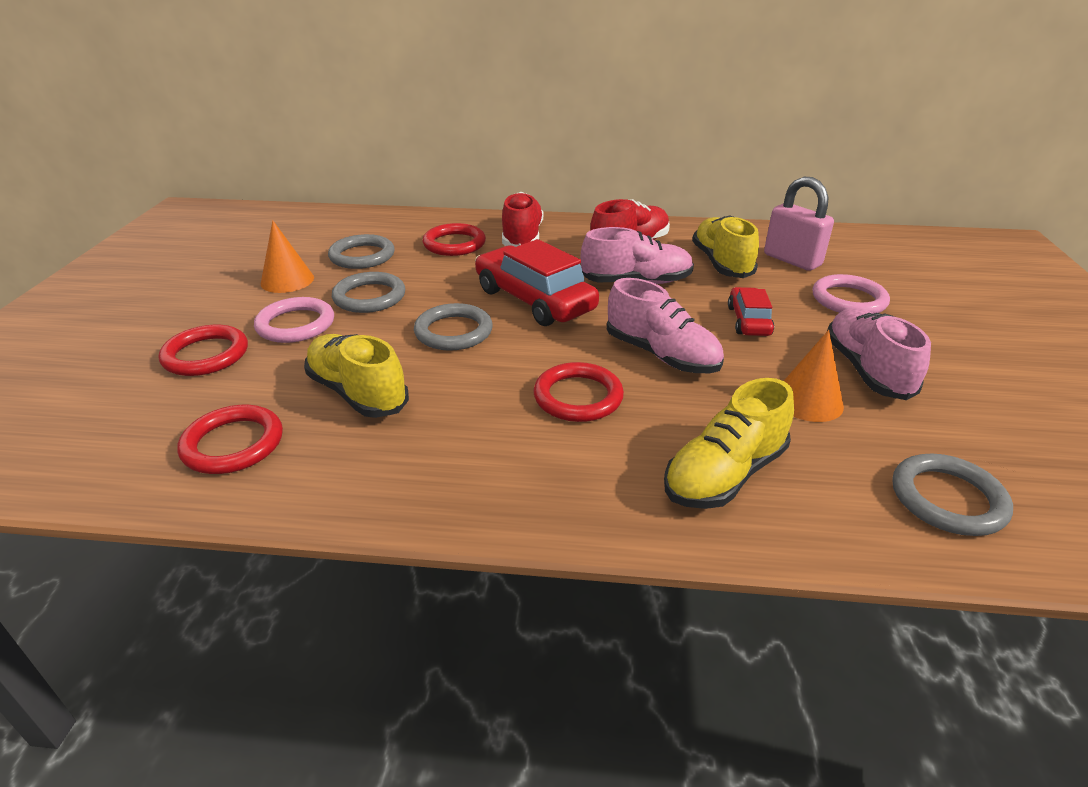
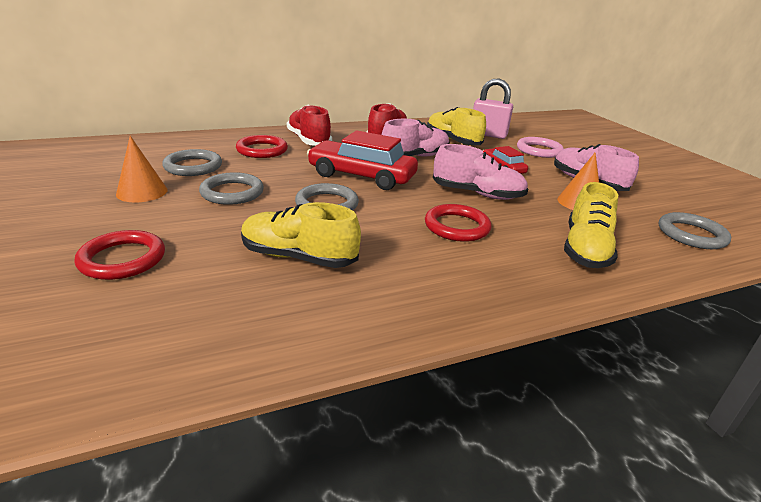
camera: 30 degrees left, 5 degrees down
red ring [178,405,283,474] -> none
pink ring [254,297,334,343] -> none

